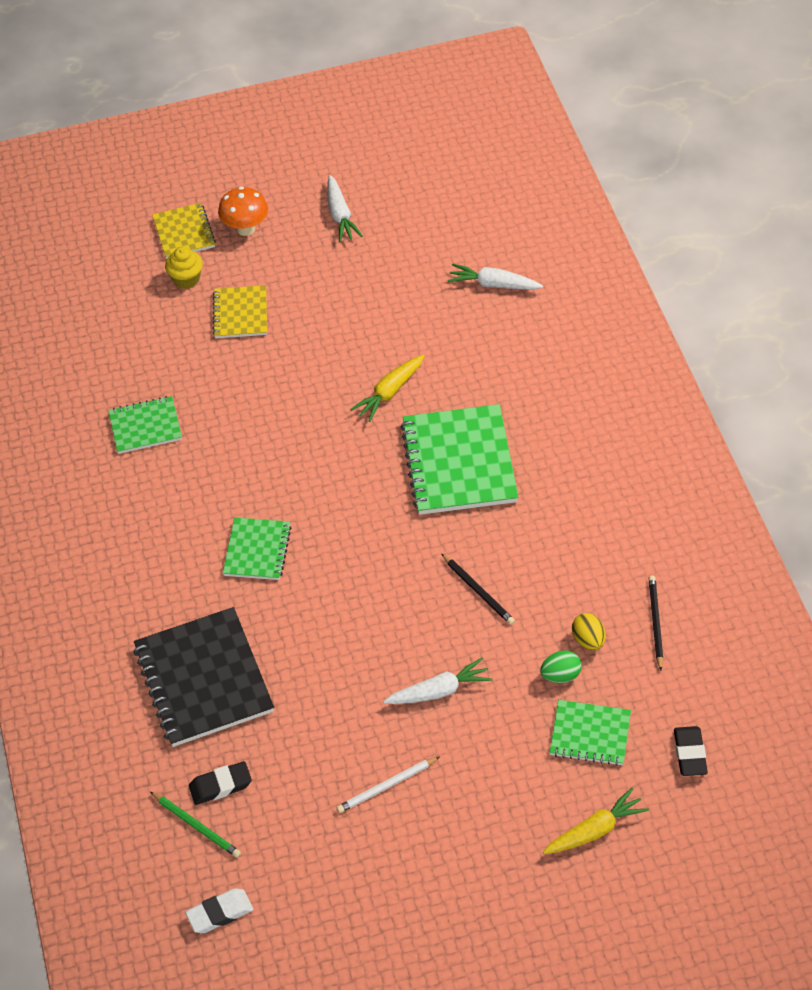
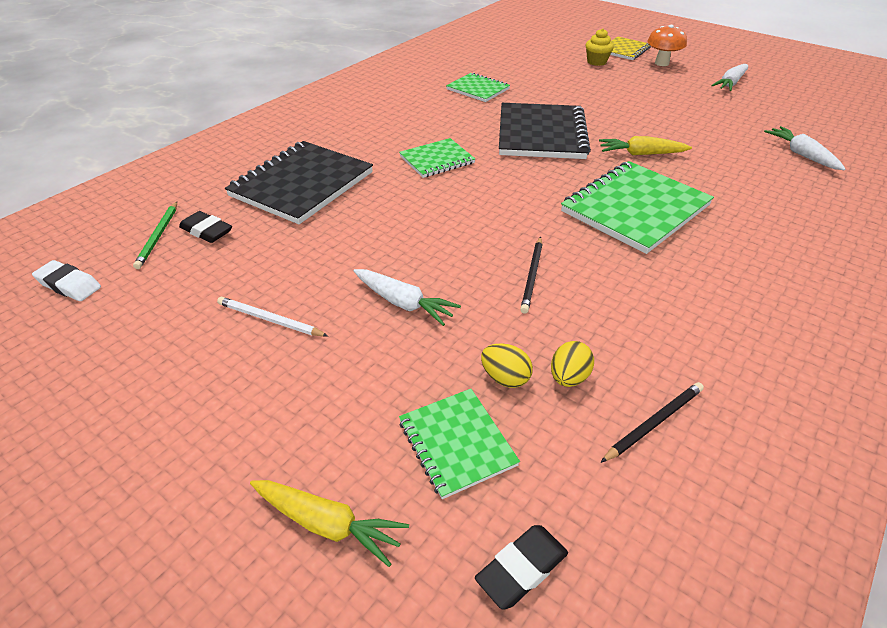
camera: 50 degrees right, 10 degrees down
yellow notebook [213,285,267,338] -> none
green egg [540,650,582,683] -> yellow egg [481,343,533,388]
none -> black notebook [499,103,591,159]

